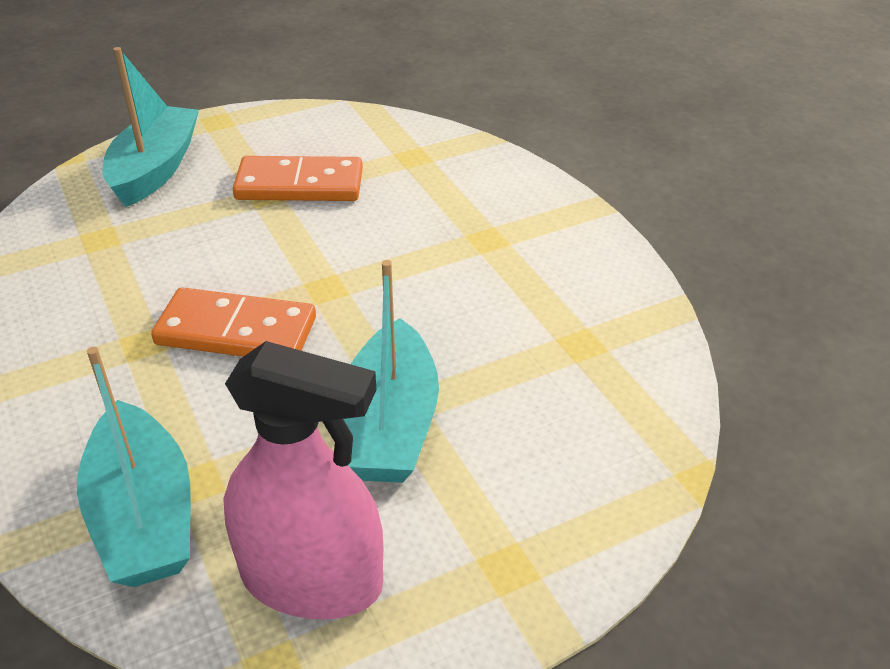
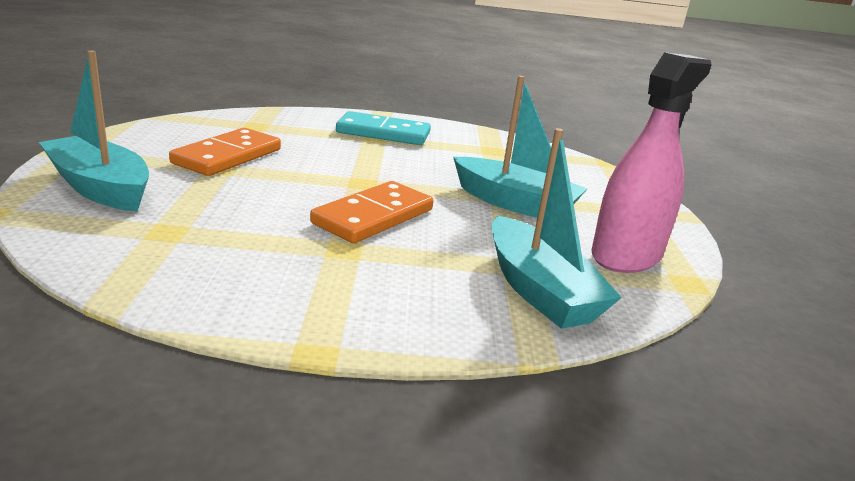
camera: 65 degrees left, 15 degrees down
turquoise boat [77,347,191,587] -> turquoise boat turned 60 degrees clockwise [492,128,622,329]
none -> turquoise domino [336,111,431,145]

